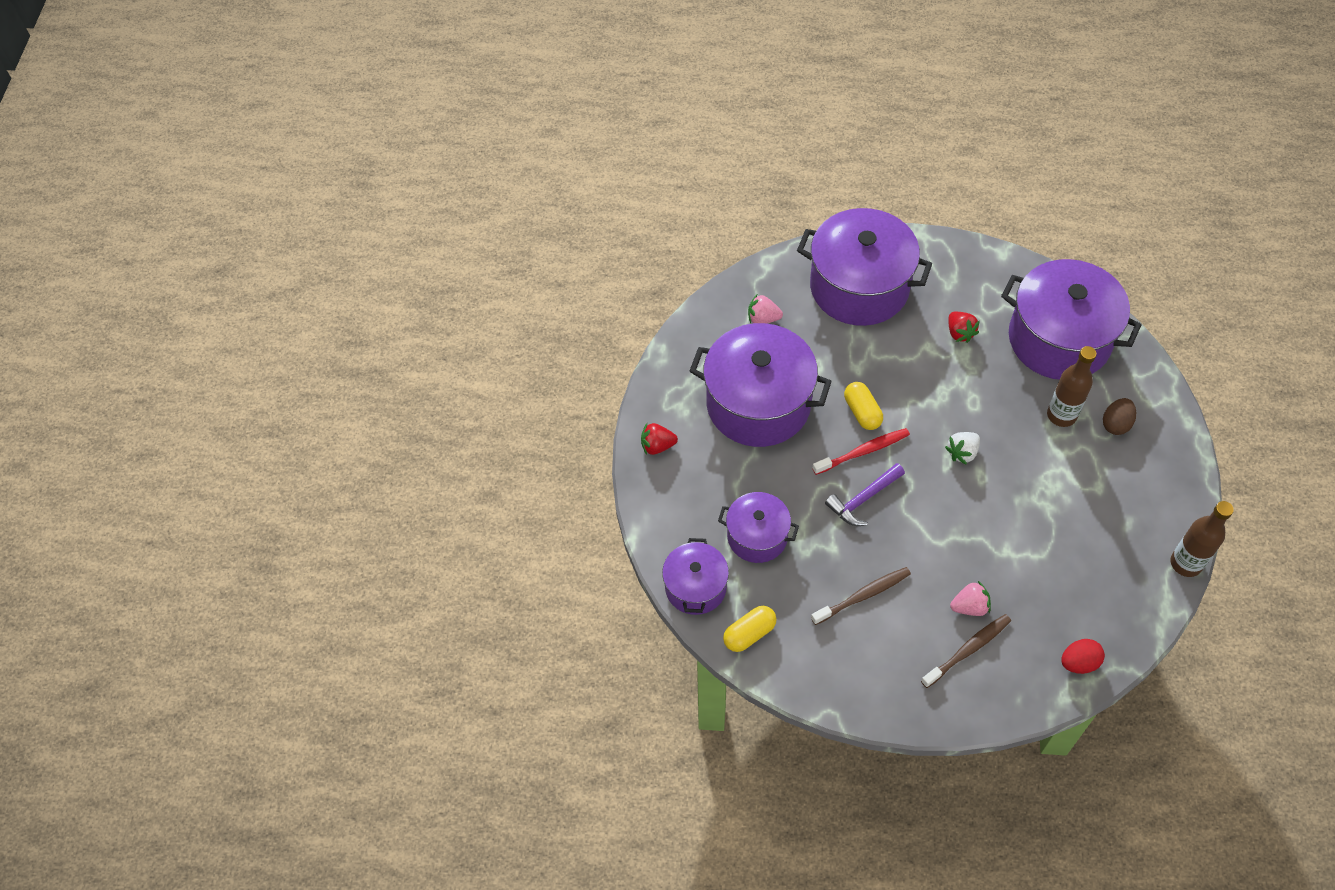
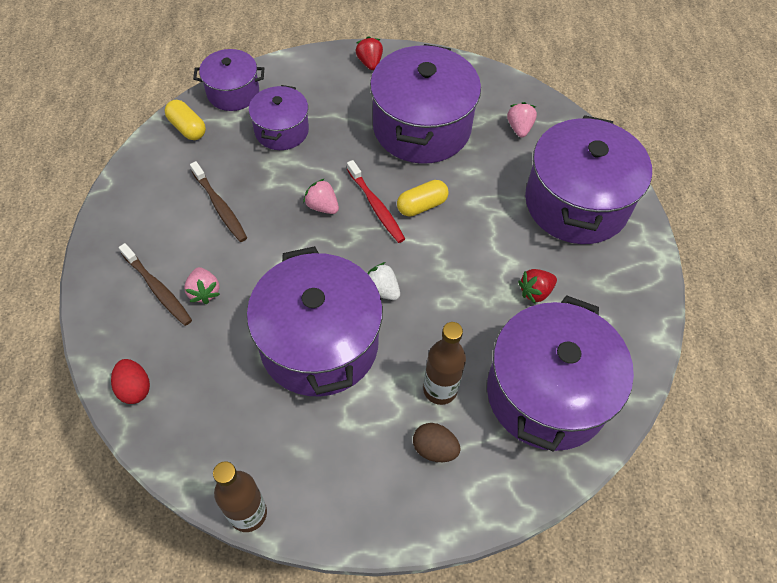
camera: 80 degrees right, 0 degrees up
purple hammer [825,463,905,526] -> pink strawberry [303,179,339,214]
none -> purple pot [247,246,383,397]

